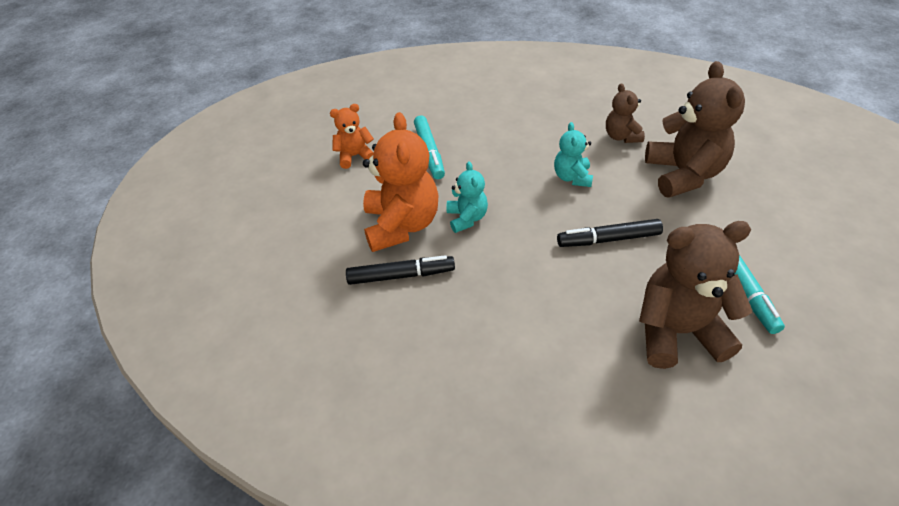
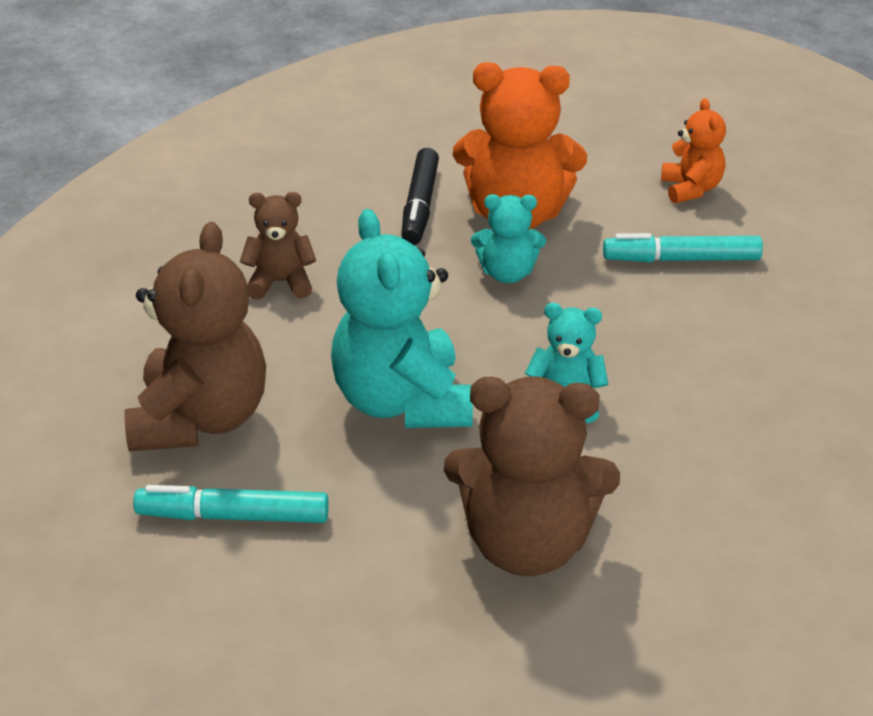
camera: 100 degrees right, 10 degrees down
black marker [557,219,663,247] -> turquoise teddy bear [331,209,473,428]
brown teddy bear [606,83,645,143] -> brown teddy bear moved to [240,192,316,300]

